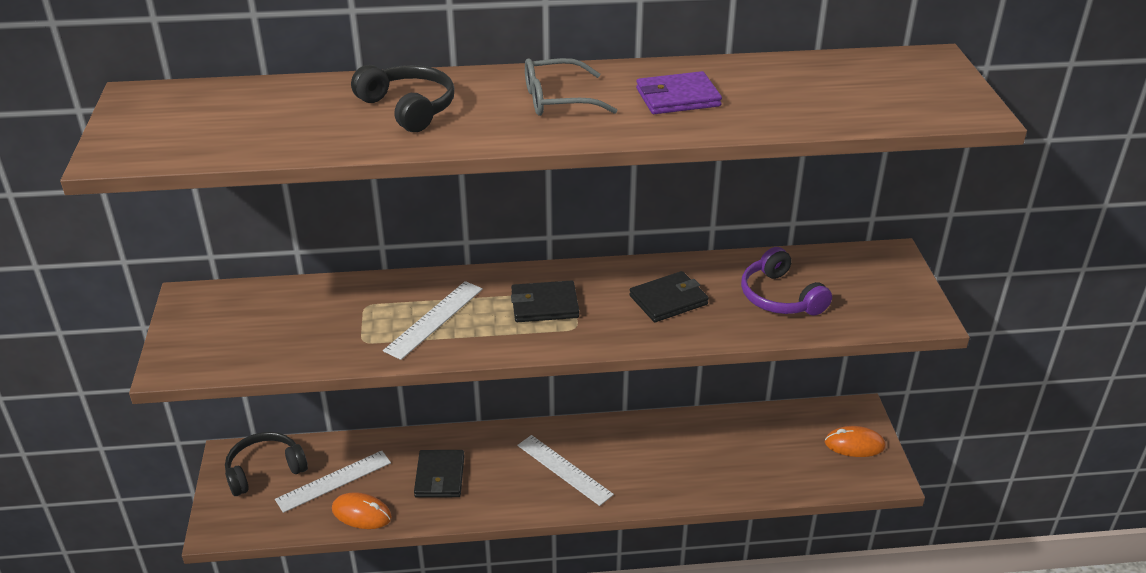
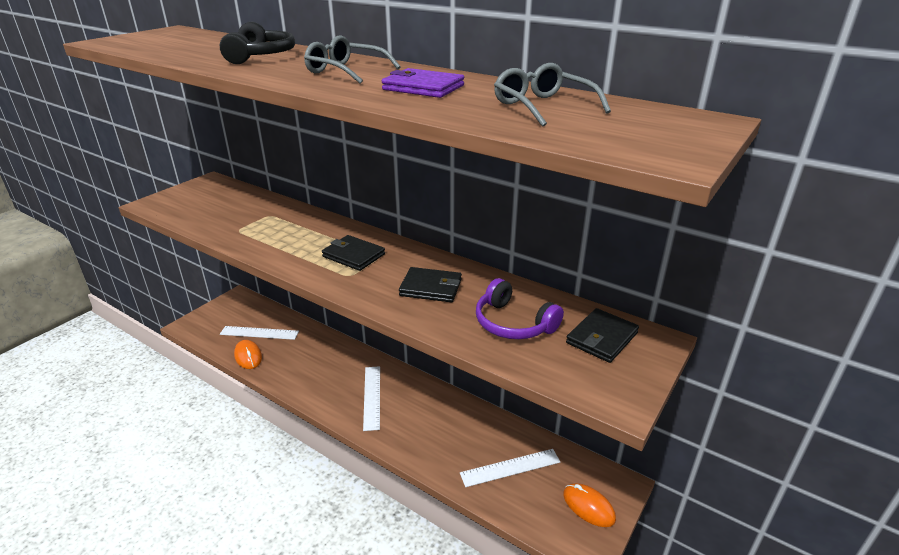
camera: 40 degrees right, 5 degrees down
black headphones [225,432,308,496] -> none
white ruler [383,281,483,360] -> white ruler moved to [460,449,560,487]
black wallet [414,450,465,498] -> black wallet moved to [566,308,639,363]
purple headphones [741,247,832,315] -> purple headphones turned 60 degrees counterclockwise [476,278,564,339]
none -> grey glasses [494,63,611,127]

